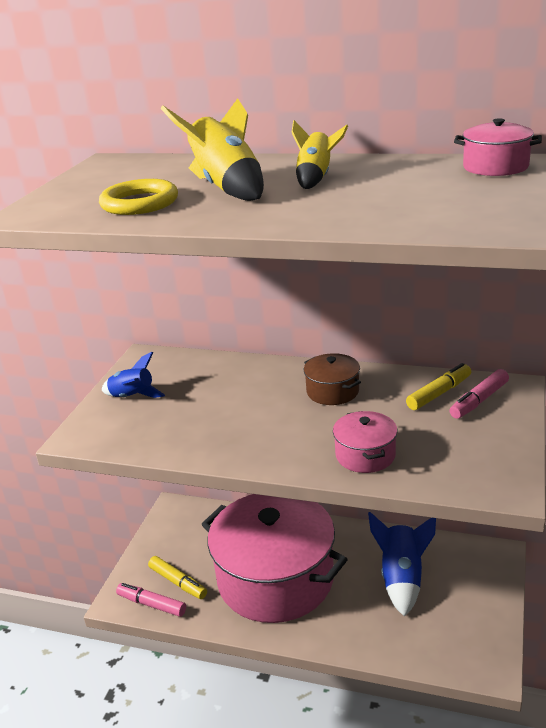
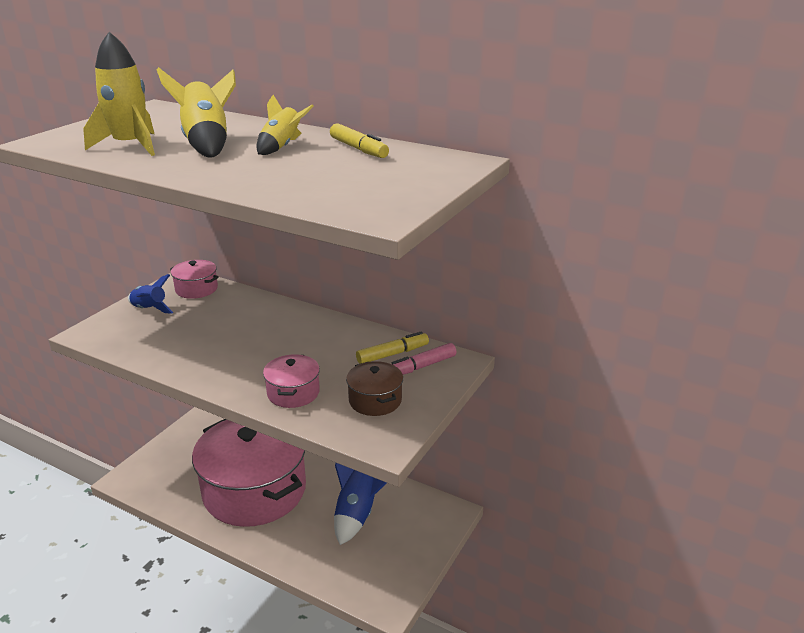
camera: 10 degrees right, 0 degrees up
yellow ring [99,179,178,215] -> yellow rocket [83,32,155,156]
pink marker [116,583,186,617] -> none
yellow marker [148,556,207,599] -> yellow marker moved to [330,123,389,158]
brown pot [304,353,361,405] -> brown pot moved to [346,361,403,416]
pink pot [454,118,542,176] -> pink pot moved to [170,260,219,299]

